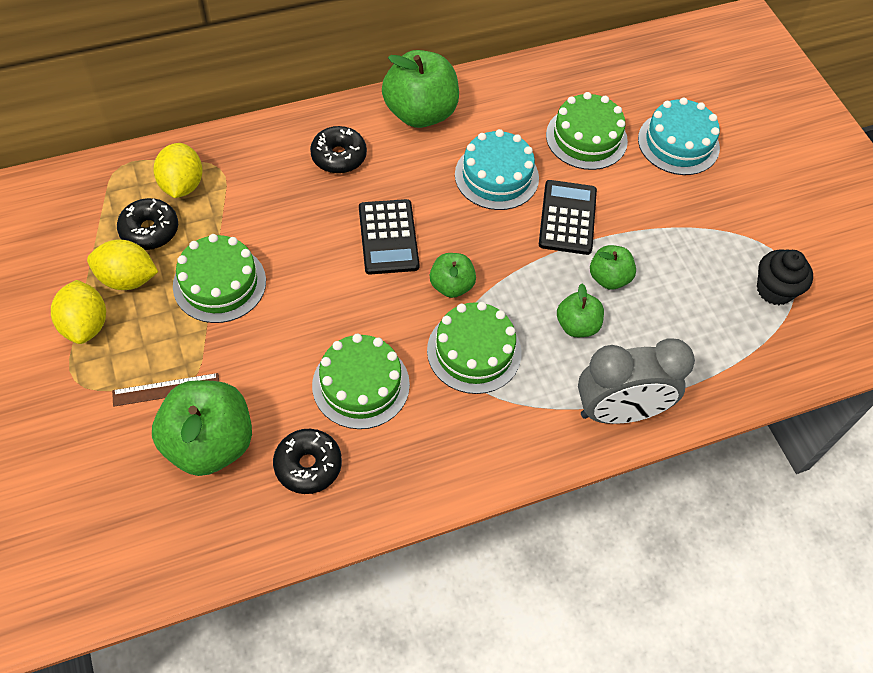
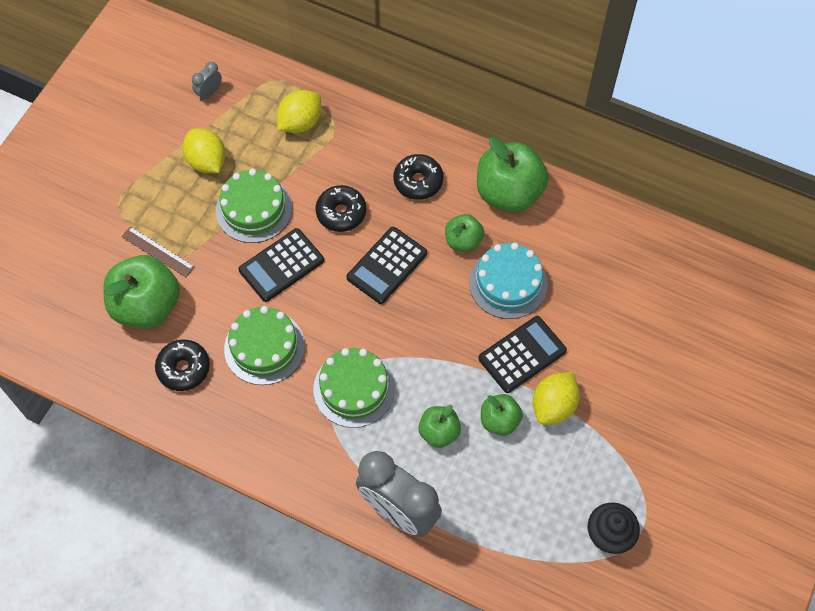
camera: 50 degrees right, 5 degrees up
yellow lemon [51,280,106,344] -> yellow lemon moved to [533,372,580,425]
black donut [117,198,178,250] -> black donut moved to [315,185,366,232]
green apple [430,253,476,298] -> green apple moved to [445,214,484,252]
green cake [546,92,628,170] -> none
turquoise cake [638,97,720,175] -> none
none -> grey clock [192,62,222,101]
none -> black calculator [238,228,324,302]

